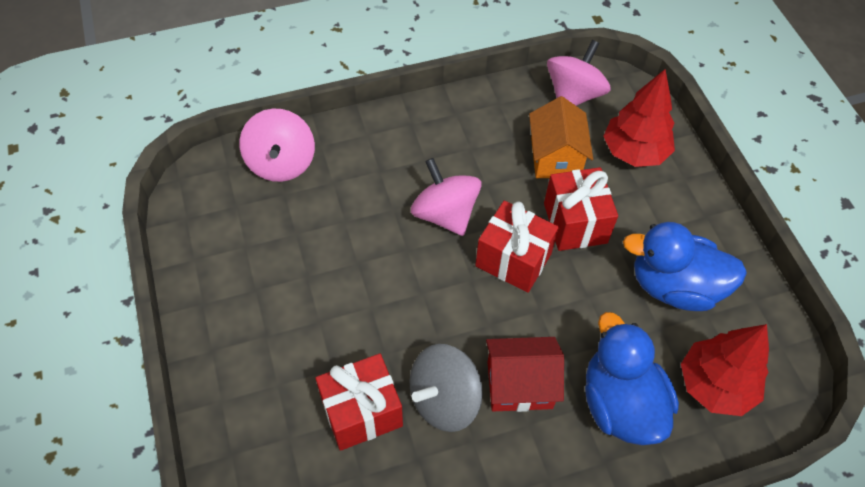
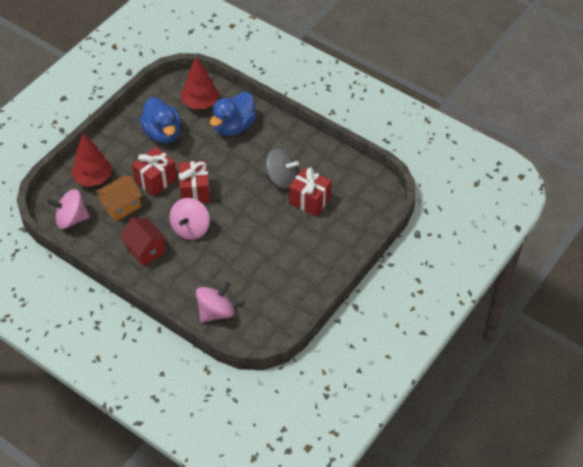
camera: 125 degrees left, 5 degrees down
red house [486,337,564,412] -> red house moved to [119,217,167,266]

